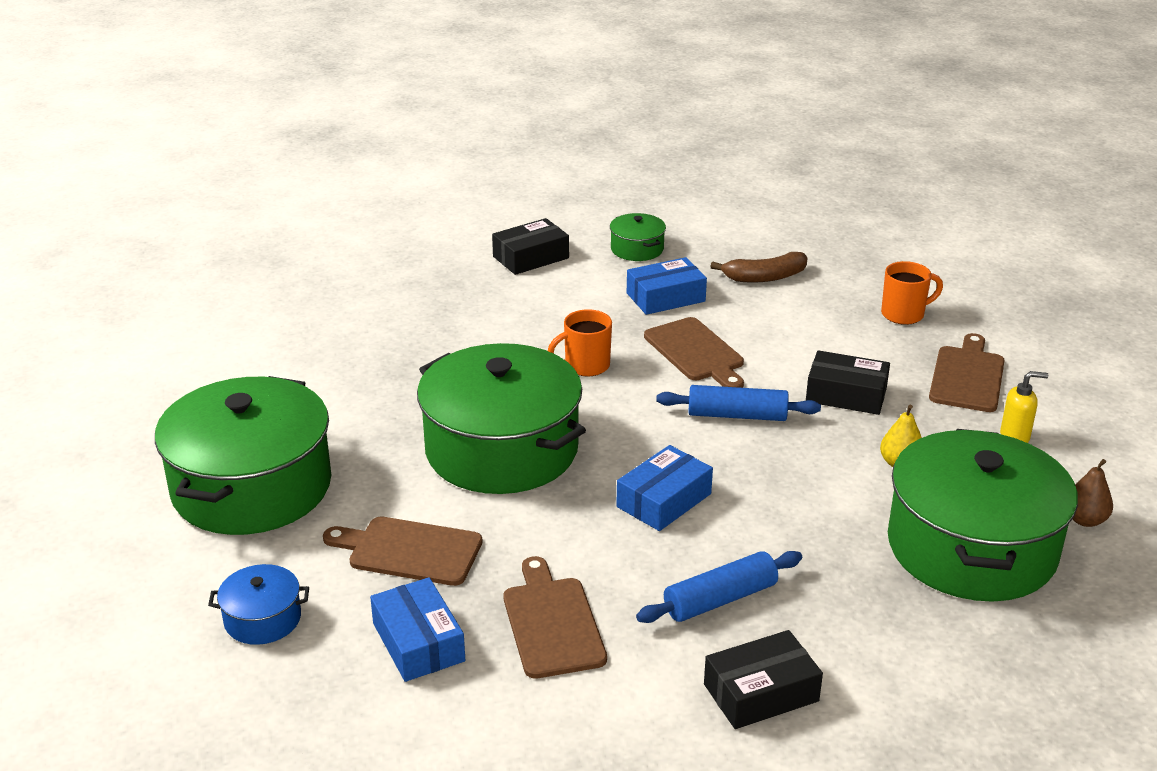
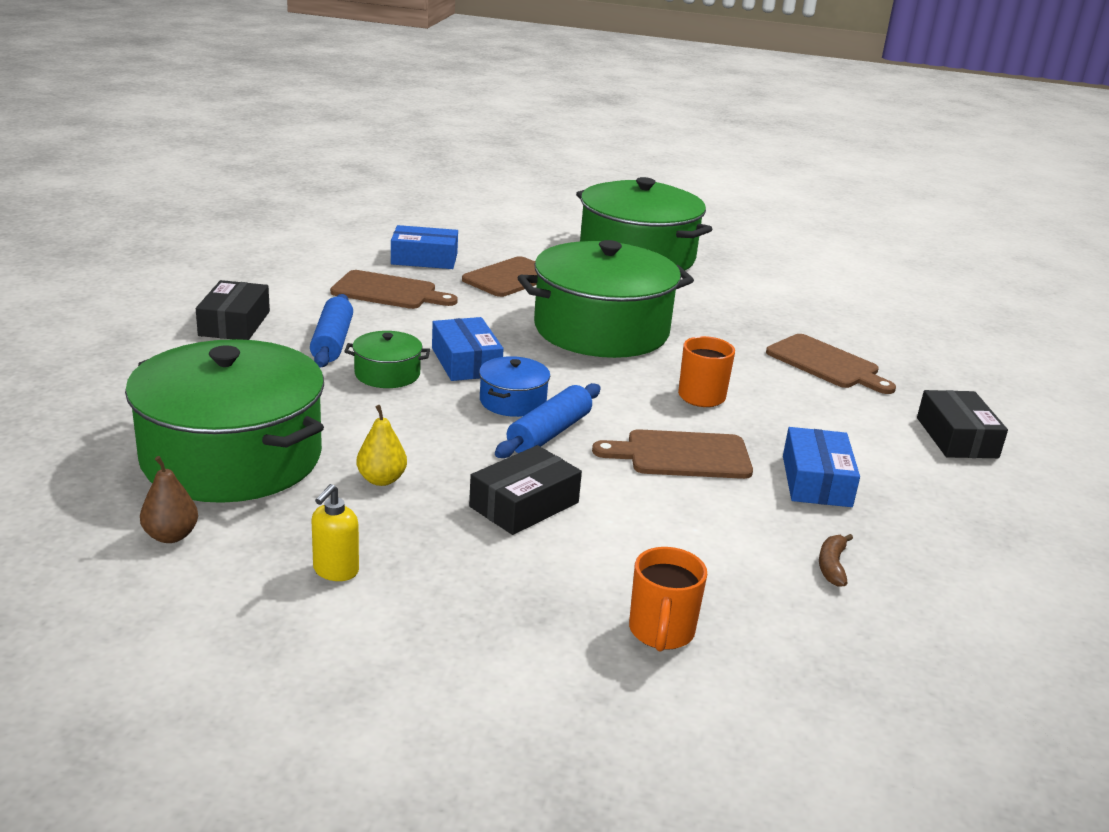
camera: 115 degrees right, 5 degrees down
blue pot [208,564,309,645] -> blue pot moved to [479,356,550,417]
green pot [610,213,666,261] -> green pot moved to [344,331,430,388]
brown banana [710,252,807,283] -> brown banana [819,534,853,587], size x0.59
brown cutting board [929,333,1005,412] -> brown cutting board moved to [766,334,896,394]

